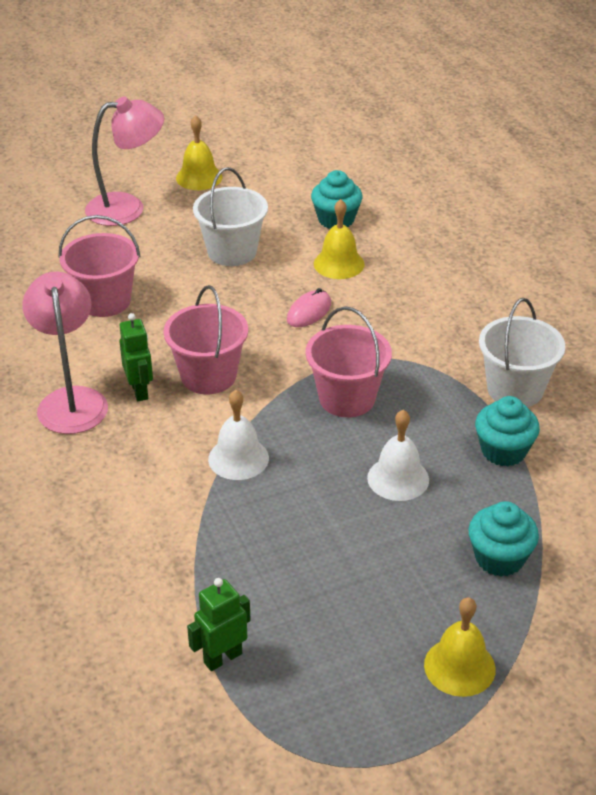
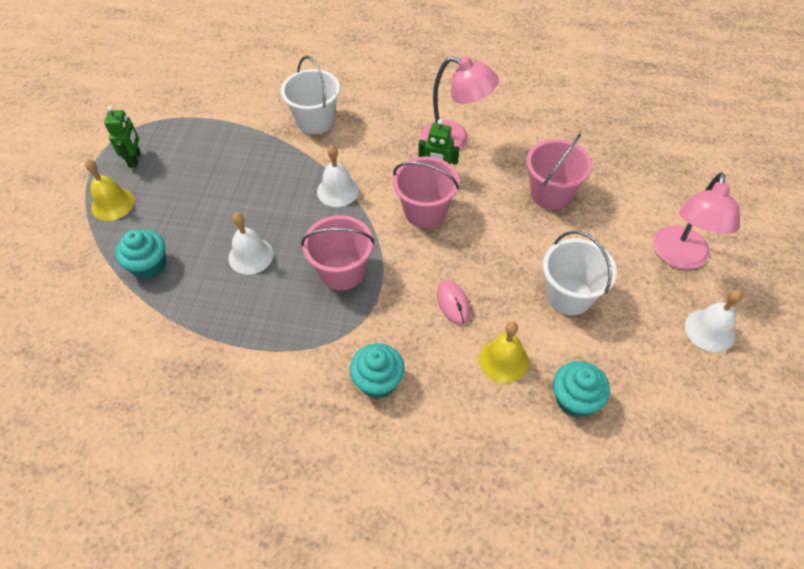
camera: 125 degrees right, 15 degrees up
yellow bell [176,115,223,190] -> white bell [685,290,743,352]
green robot [187,578,251,671] -> green robot moved to [104,106,141,168]
turquoise cupcake [475,396,540,466] -> turquoise cupcake moved to [350,343,405,398]
white bucket [479,298,565,407] -> white bucket moved to [281,56,340,134]

